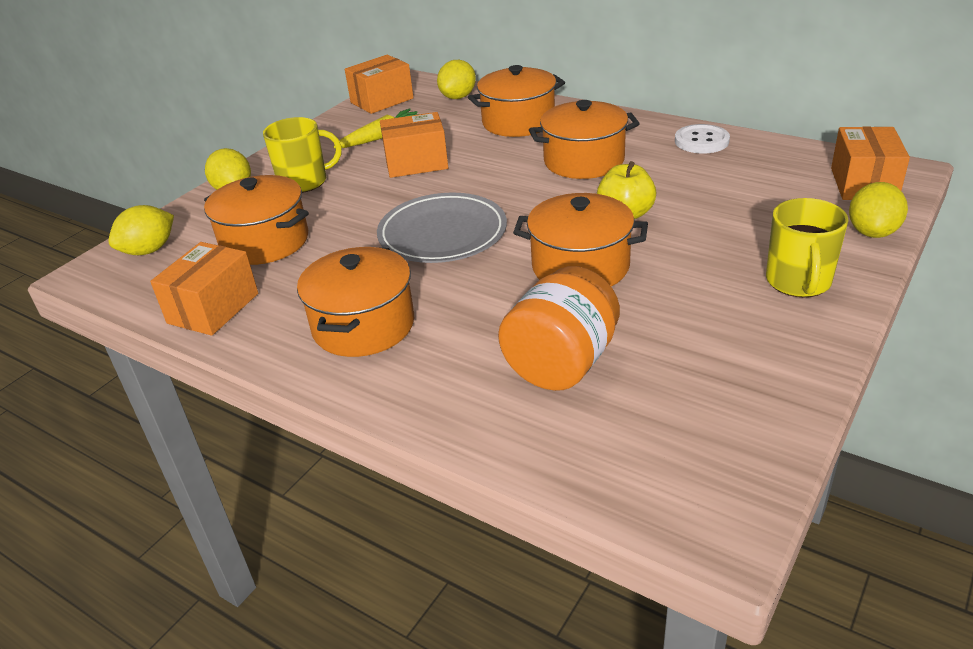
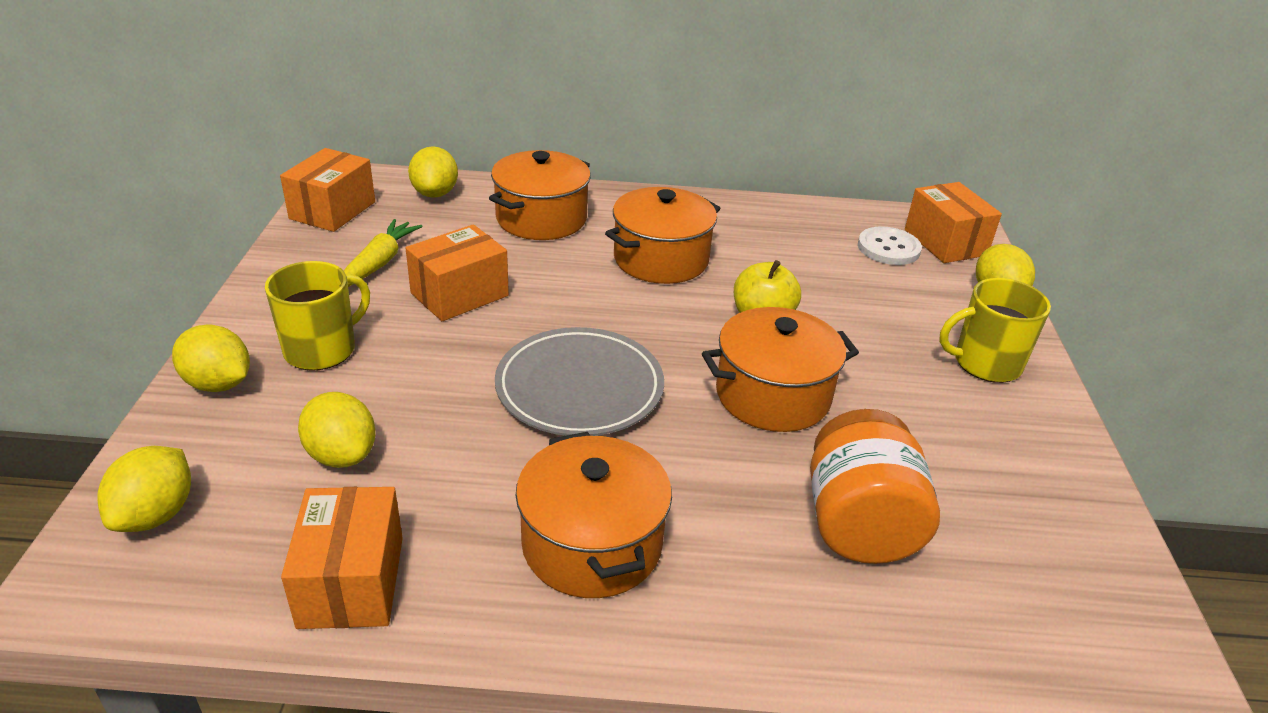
camera: 35 degrees left, 0 degrees up
orange pot [204,175,309,265] -> yellow lemon [298,392,376,468]
white button [675,124,730,153] -> white button moved to [858,226,922,265]
yellow mug [766,198,849,298] -> yellow mug turned 105 degrees clockwise [939,278,1051,383]

